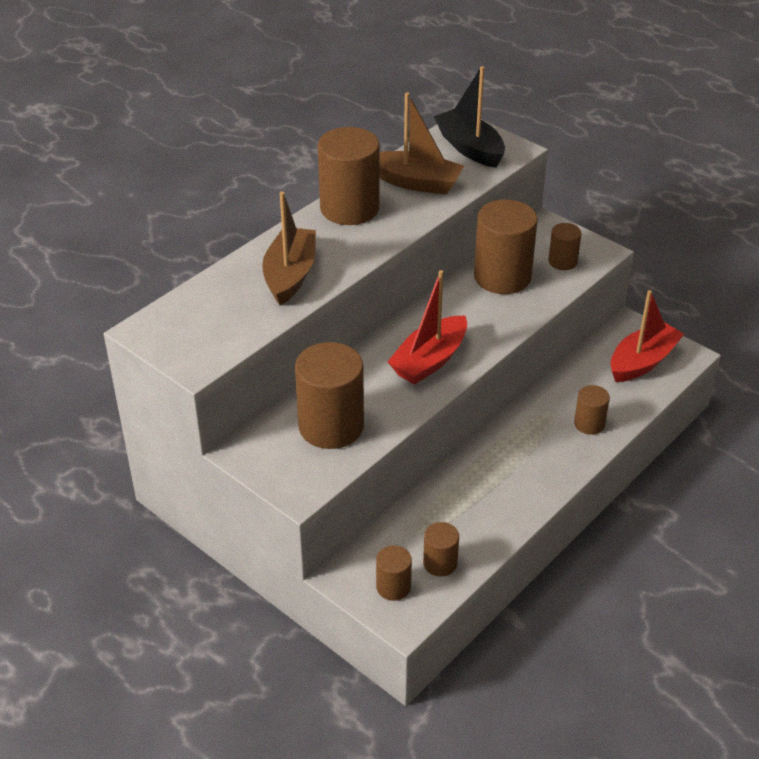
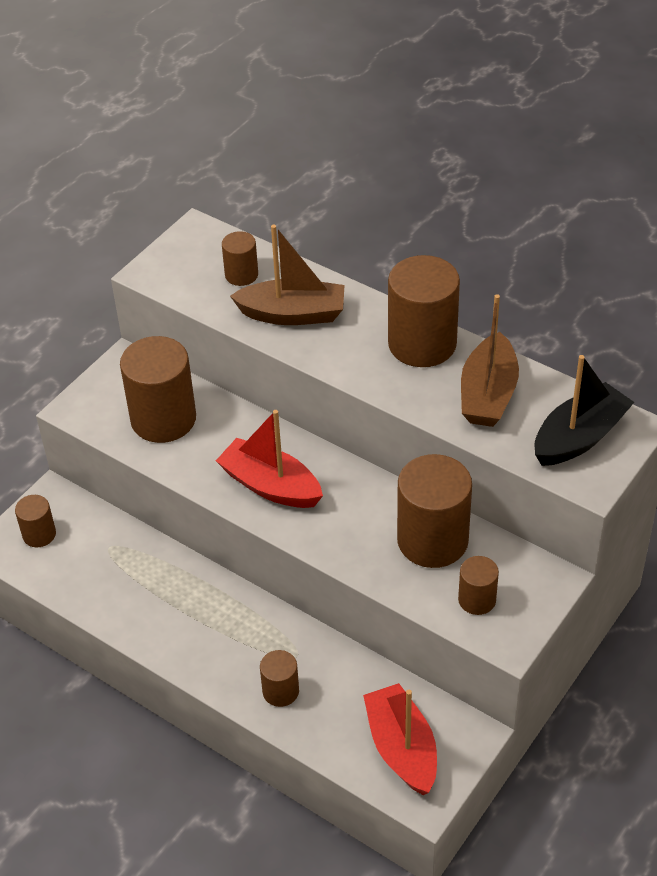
camera: 85 degrees right, 5 degrees up
brown cylinder [423,522,459,577] -> brown cylinder moved to [222,231,258,286]
red boat [611,290,684,382] -> red boat turned 150 degrees counterclockwise [363,683,437,795]

